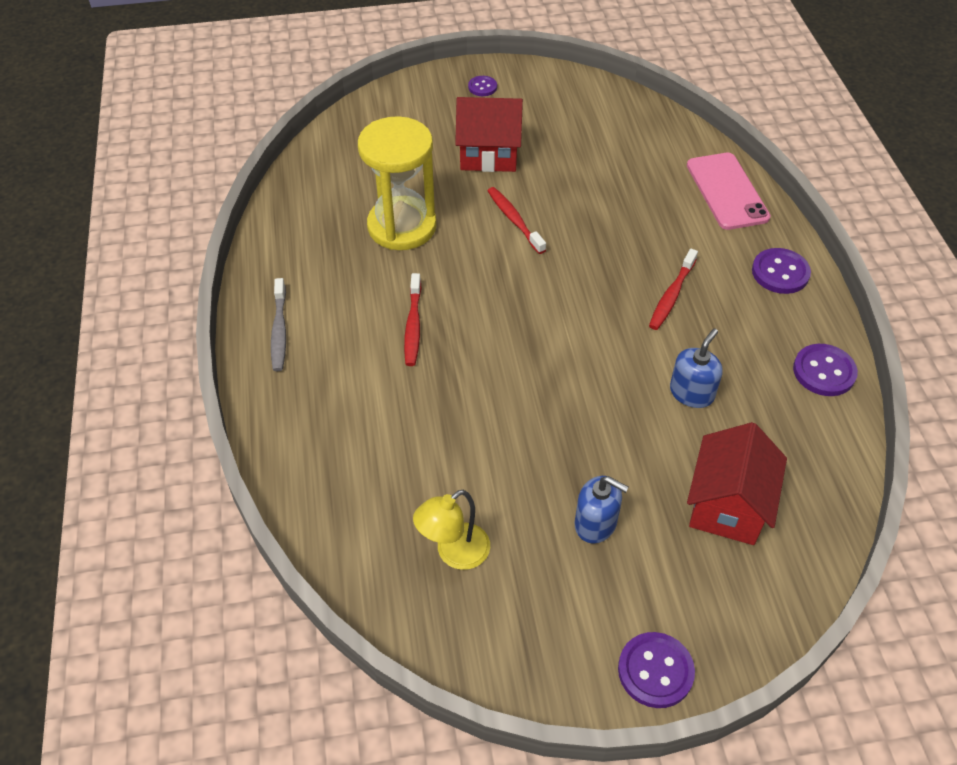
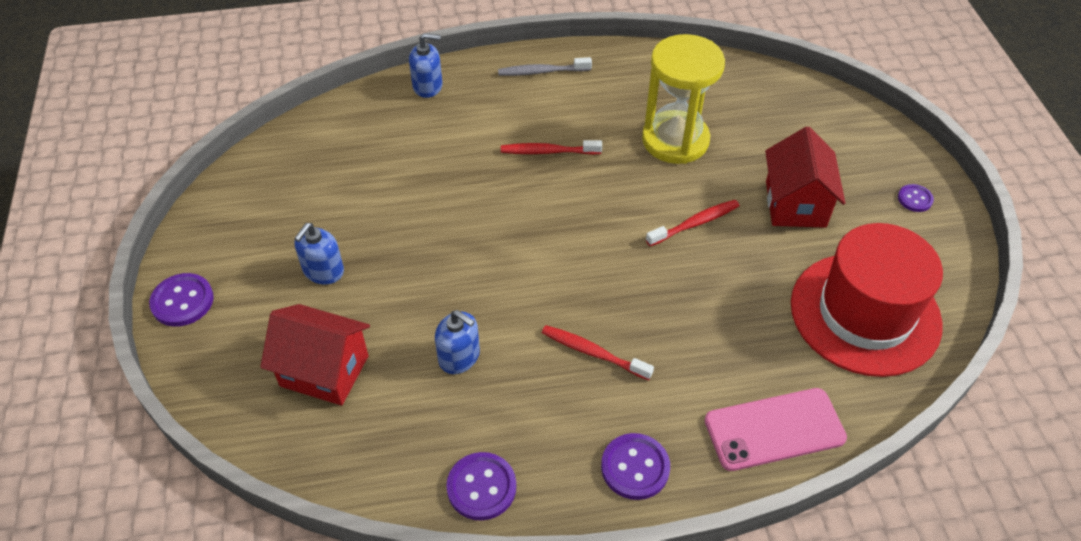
camera: 90 degrees right, 0 degrees up
yellow lamp [413,490,490,570] -> none
none -> blue soap dispenser [409,33,443,98]
none -> red hat [791,223,943,377]

